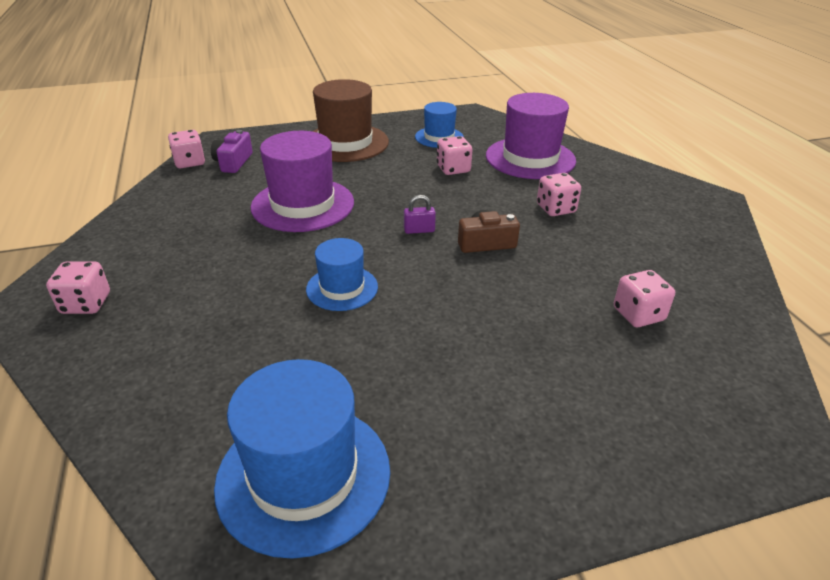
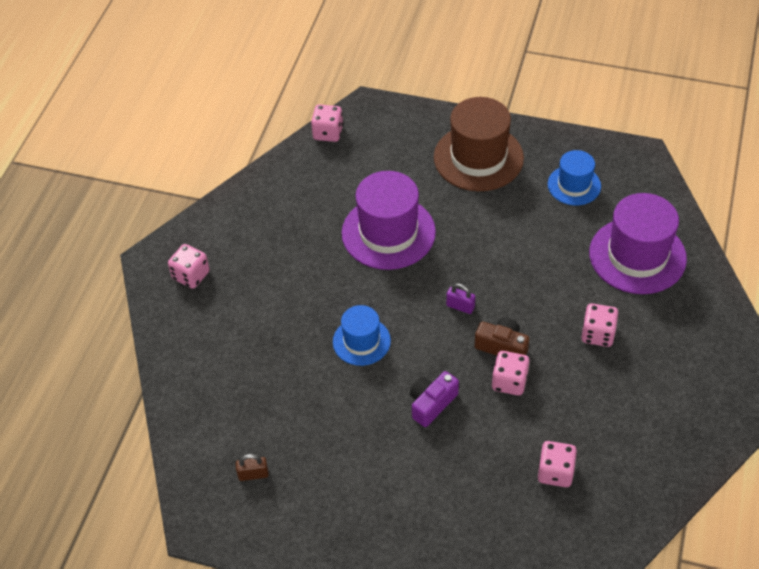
camera: 35 degrees right, 15 degrees up
purple camera [211,130,253,173] -> purple camera moved to [410,371,459,427]
blue hat [214,359,390,559] -> brown padlock [236,454,269,481]
pink dice [437,136,472,175] -> pink dice moved to [492,351,529,396]

